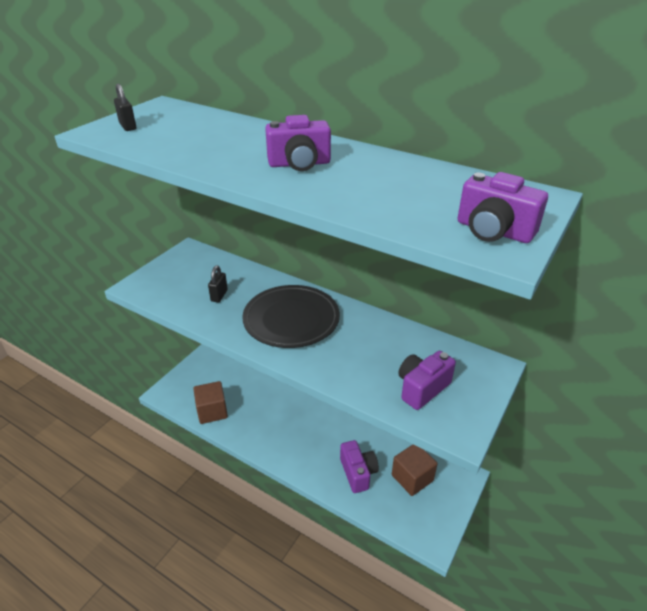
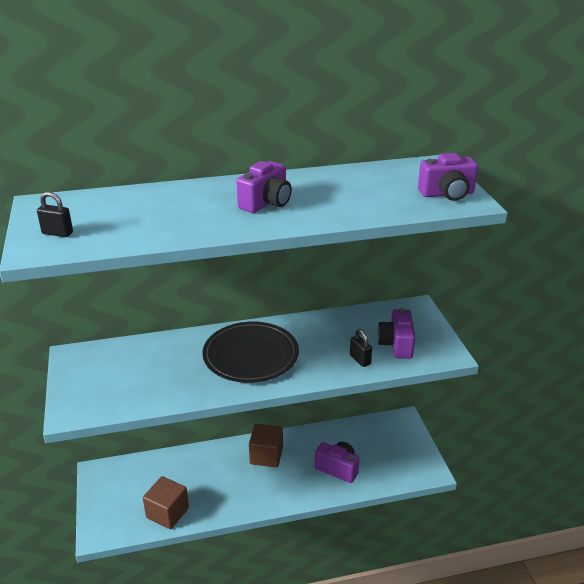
camera: 45 degrees left, 5 degrees down
black padlock [208,265,228,302] -> black padlock moved to [350,329,372,367]
brown cube [392,445,437,496] -> brown cube moved to [249,424,283,468]

